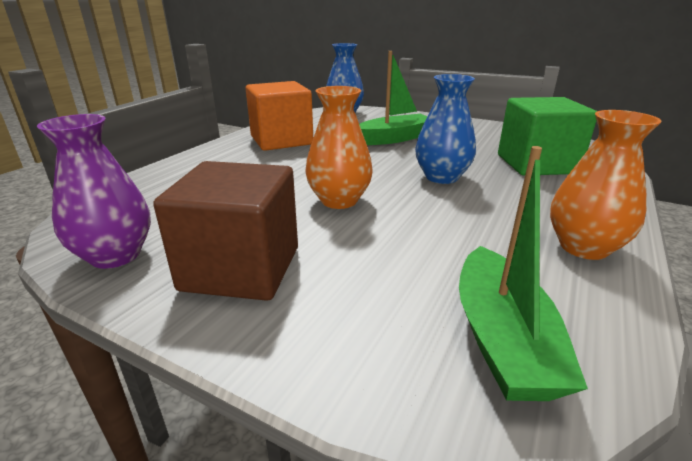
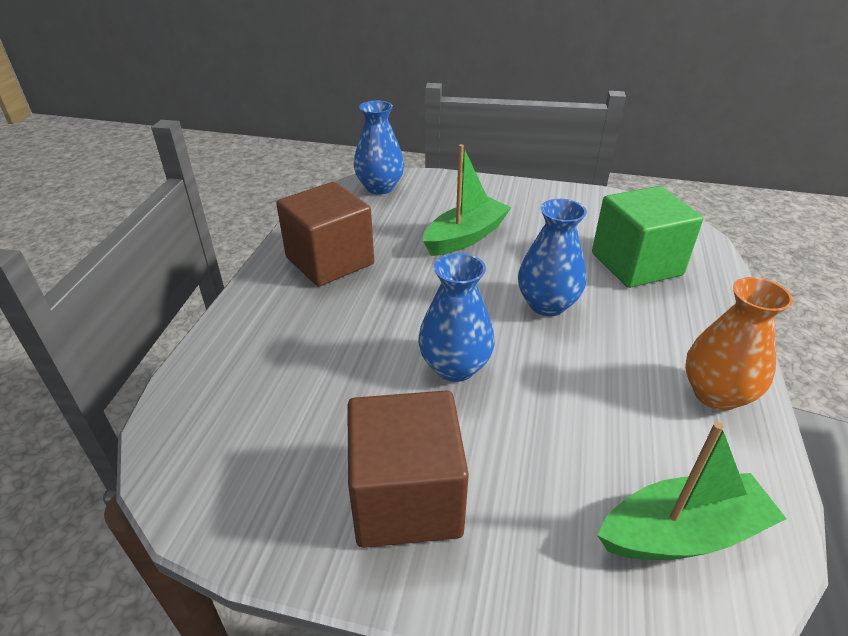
camera: 15 degrees left, 10 degrees up
purple vase [37,114,151,269] -> none
orange cube [245,81,313,151] -> brown cube [276,182,374,287]
orange vase [305,86,373,209] -> blue vase [418,253,495,382]
green boat [459,146,588,401] -> green boat turned 90 degrees counterclockwise [597,422,787,560]

